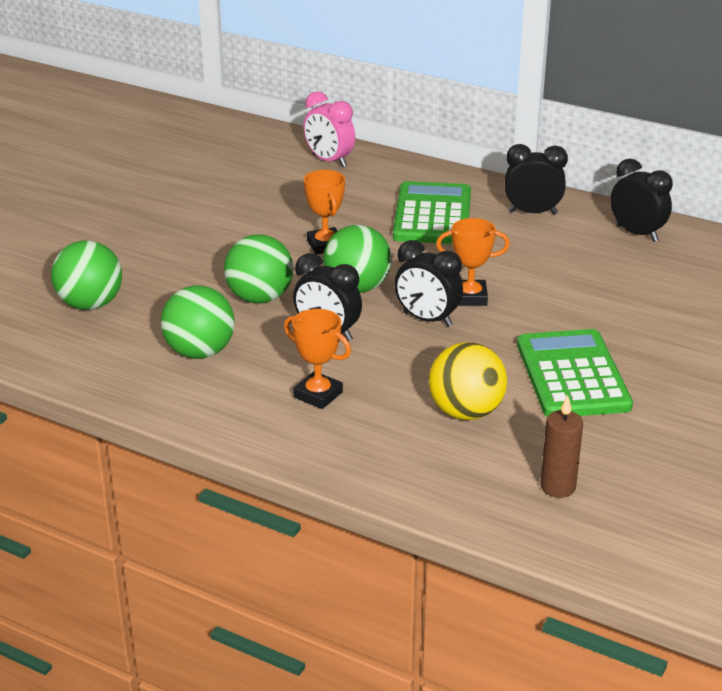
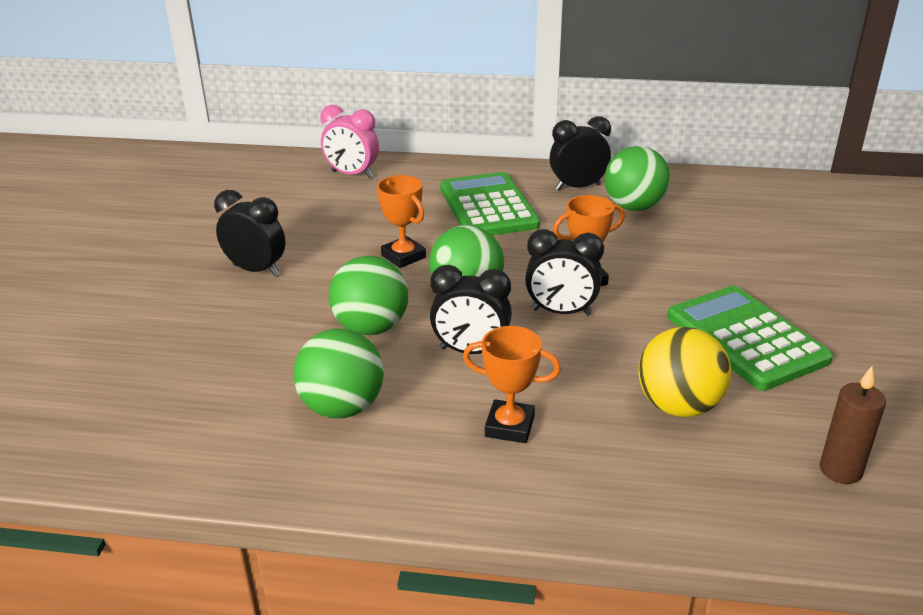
camera: 20 degrees left, 0 degrees up
green ball [51,240,122,310] -> green ball moved to [605,146,670,211]
black clock [610,159,673,242] -> black clock moved to [214,190,286,276]

